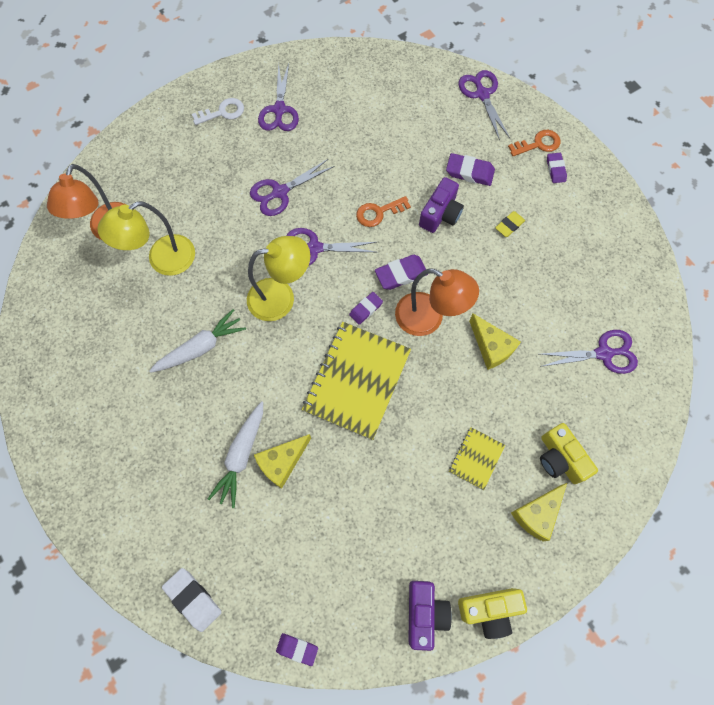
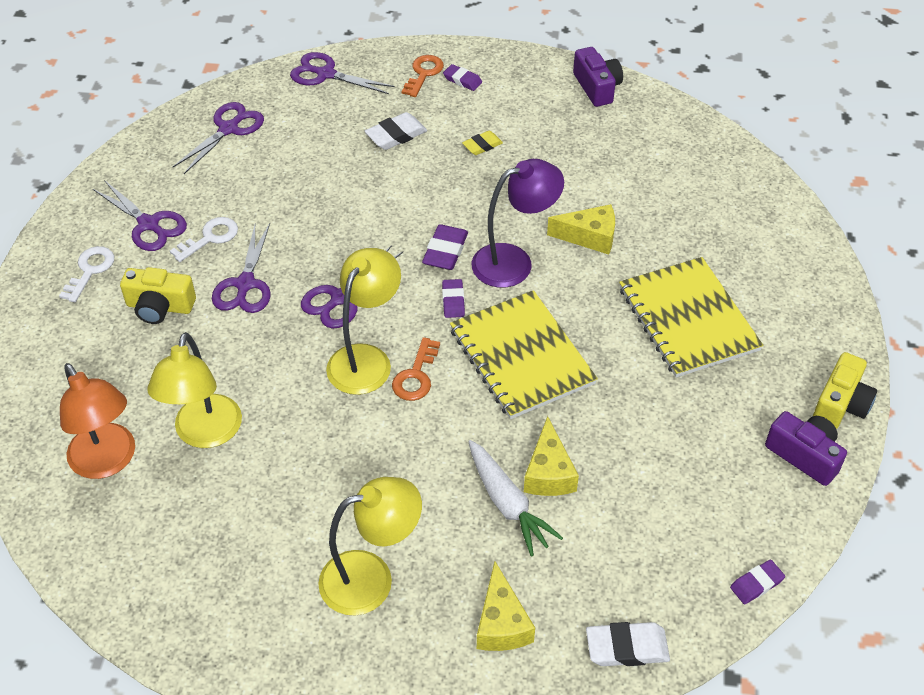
camera: 50 degrees left, 20 degrees down
white carrot [149,309,246,373] -> none
orange key [356,196,411,227] -> orange key moved to [392,337,440,401]
orange lamp [395,268,479,336] -> purple lamp [472,159,564,288]
purple camera [419,177,464,233] -> purple camera moved to [573,47,623,107]
purple eraser [446,153,495,186] -> white eraser [364,112,427,150]
yellow notebook [449,427,505,490] -> yellow notebook [619,257,763,378], size x2.05
yellow eraser [495,211,525,237] -> yellow eraser turned 60 degrees clockwise [462,131,503,155]
yellow cheese [511,483,567,541] -> yellow cheese moved to [477,561,535,651]
purple scissors [540,330,638,374] -> purple scissors moved to [173,102,264,174]
yellow camera [540,423,598,484] -> yellow camera moved to [120,267,196,324]
none -> white key [170,217,238,262]
none -> yellow lamp [318,477,422,616]

